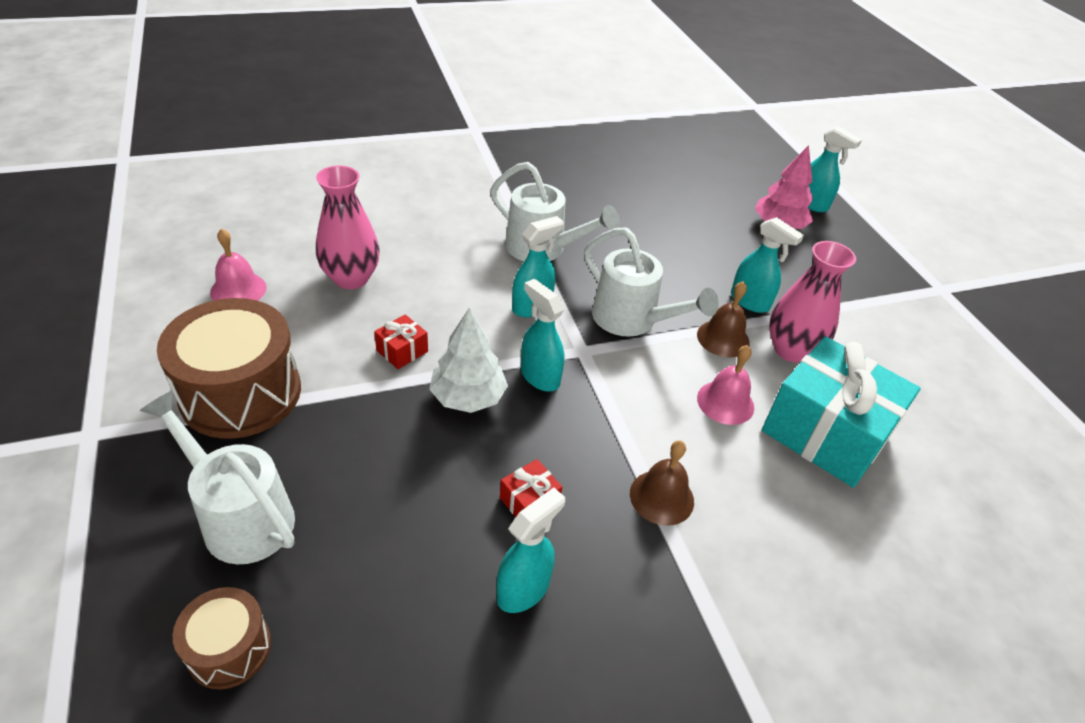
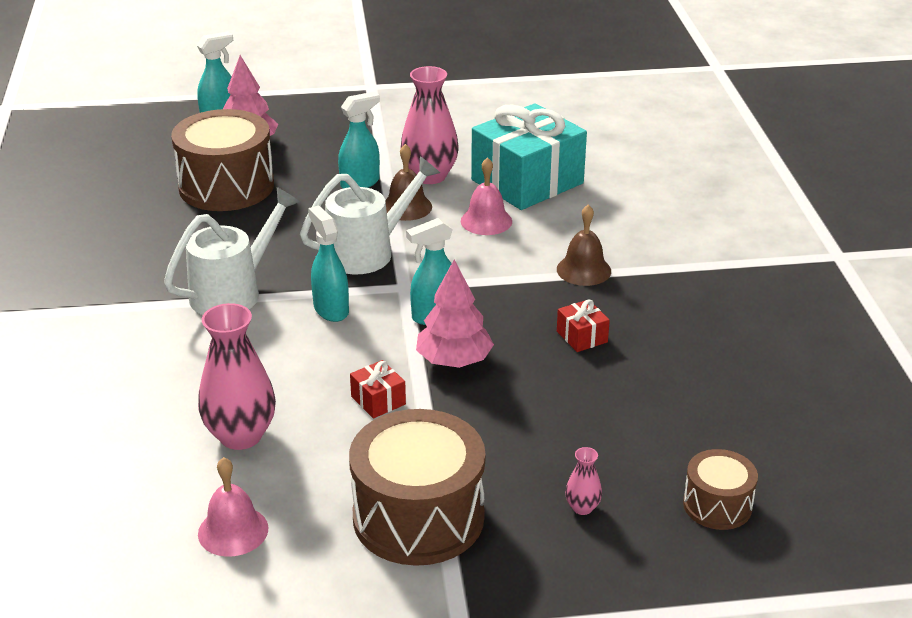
camera: 75 degrees left, 10 degrees down
white watering can [140,390,295,564] -> pink vase [565,447,602,515]
white tree [429,307,508,413] -> pink tree [416,259,494,368]
turquoise spray bottle [496,487,565,613] -> none
none -> brown drum [171,109,274,211]

